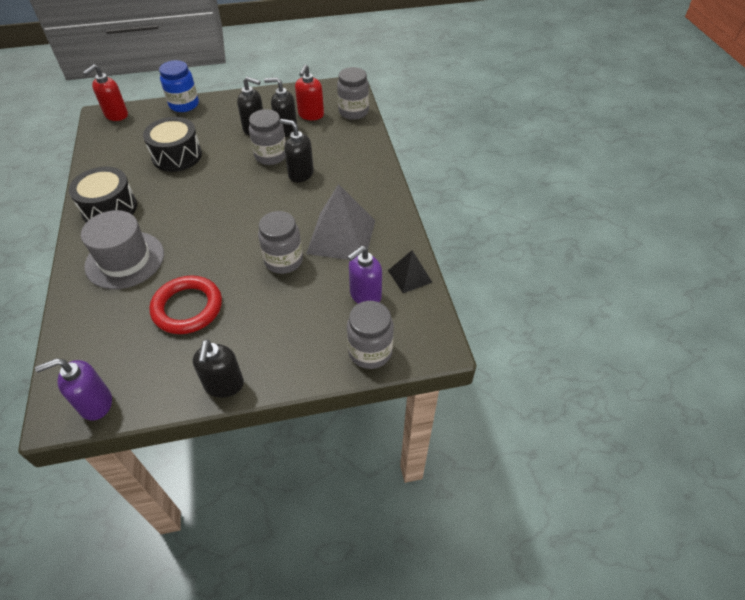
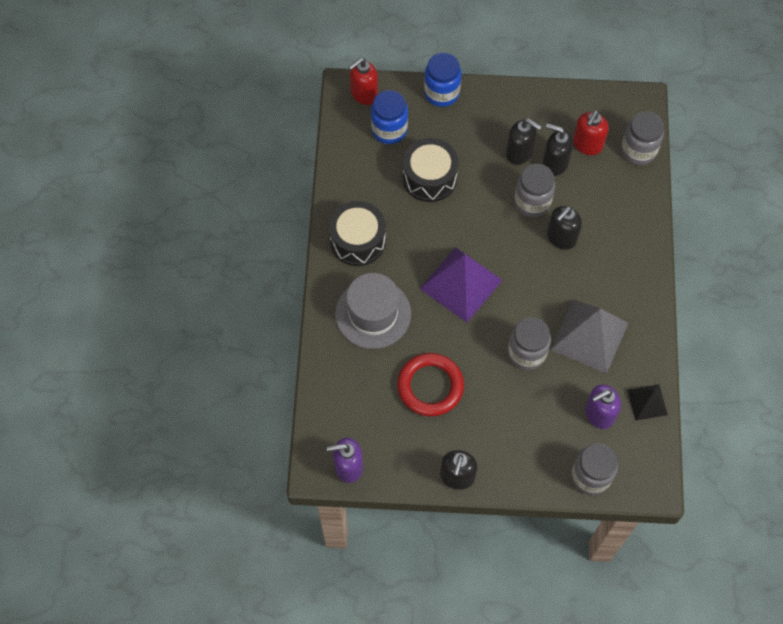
camera: 15 degrees right, 15 degrees up
black soap dispenser [280,119,314,182] -> black soap dispenser turned 90 degrees counterclockwise [547,206,582,250]
none -> blue jar [371,90,408,144]
none -> purple pyramid [420,247,502,323]

